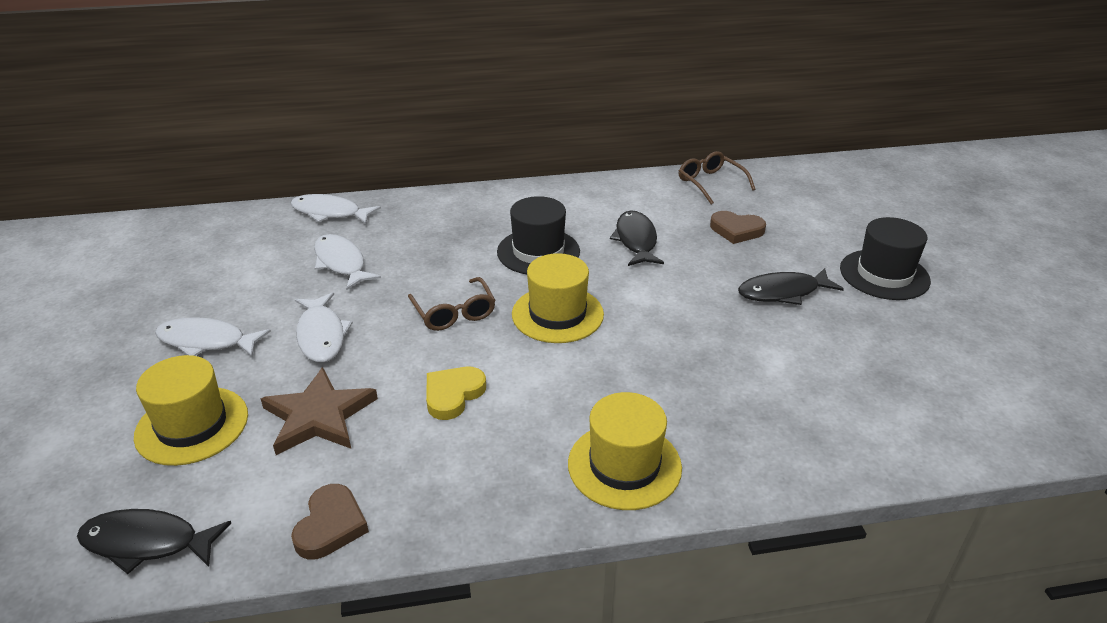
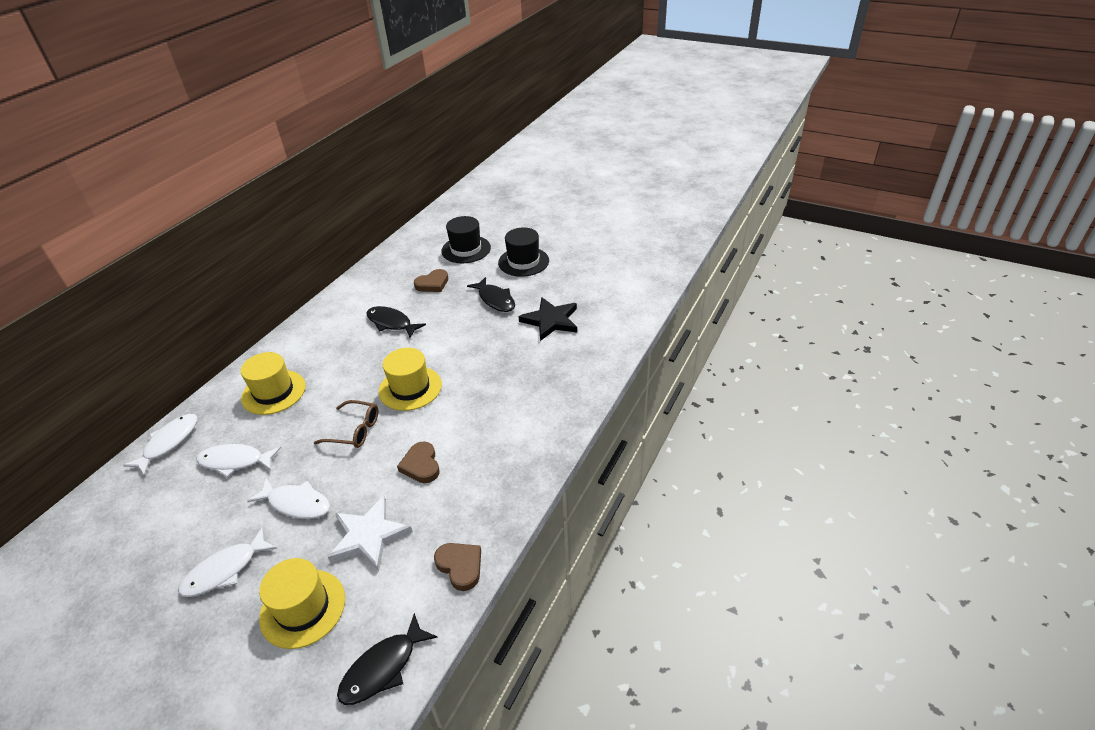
camera: 50 degrees left, 5 degrees up
brown star [261,367,378,455] -> white star [328,496,413,571]
white fish [290,194,381,224] -> white fish turned 150 degrees clockwise [123,414,197,475]
yellow heart [426,367,486,420] -> brown heart [397,442,440,483]
black hat [497,196,580,274] -> black hat moved to [441,216,491,263]
yellow hat [568,392,682,510] -> yellow hat moved to [241,352,306,415]
brown glasses [679,151,756,204] -> none
black fish [738,268,844,305] -> black fish turned 60 degrees counterclockwise [467,277,515,312]
none -> black star [518,297,577,341]

